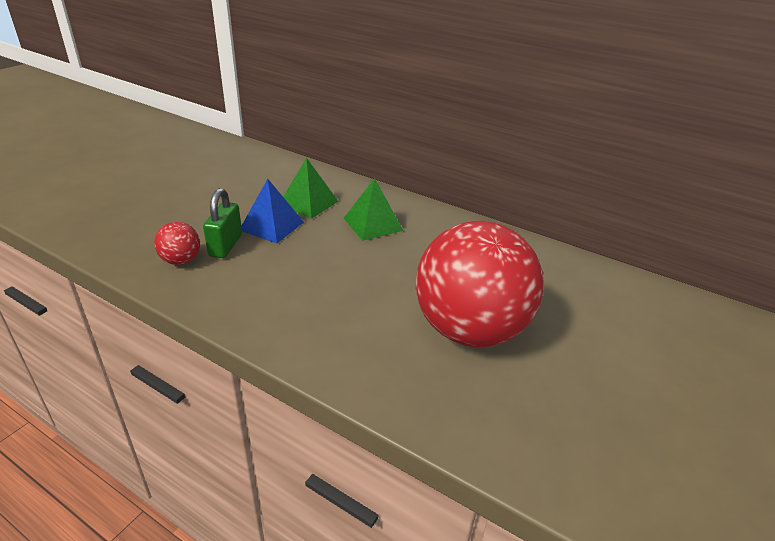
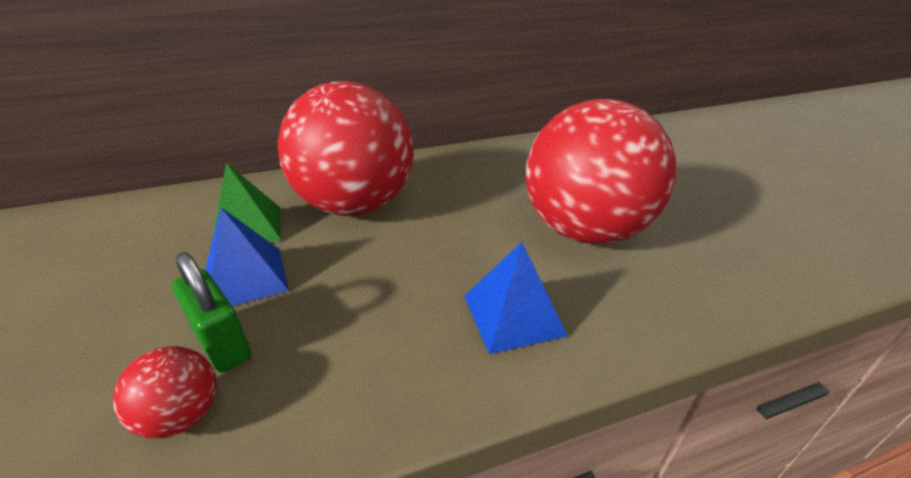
camera: 50 degrees left, 0 degrees up
green pyramid [343,178,403,241] -> red ball [278,81,414,216]
none -> blue pyramid [464,242,568,354]

